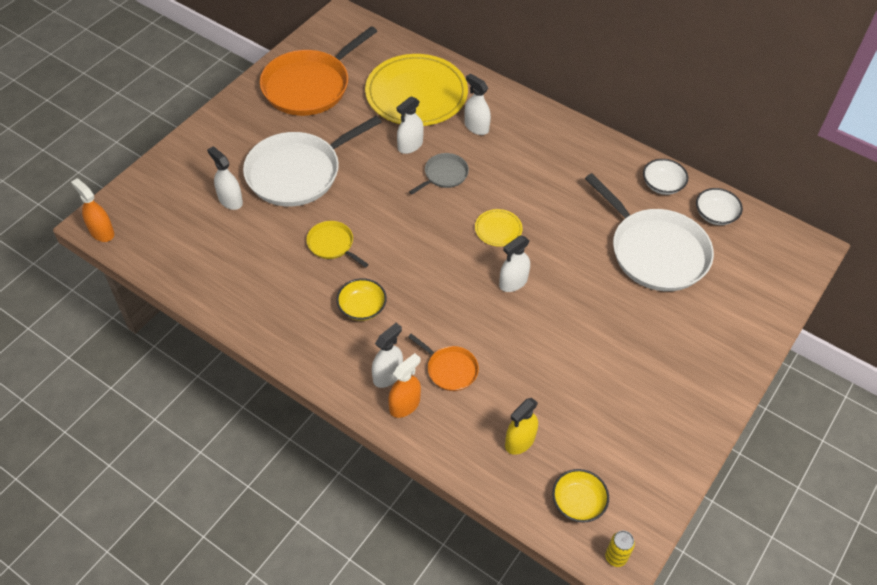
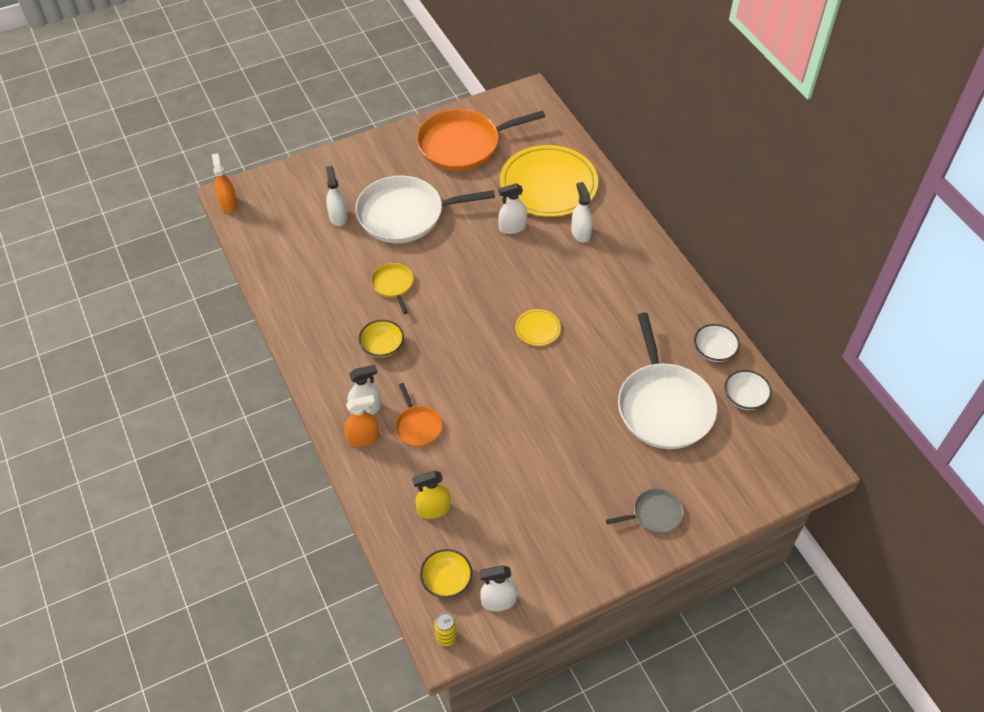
camera: 30 degrees right, 0 degrees up
grey pan [409,153,469,195] -> grey pan moved to [606,488,683,533]
white spray bottle [499,235,530,292] -> white spray bottle moved to [480,565,518,611]

